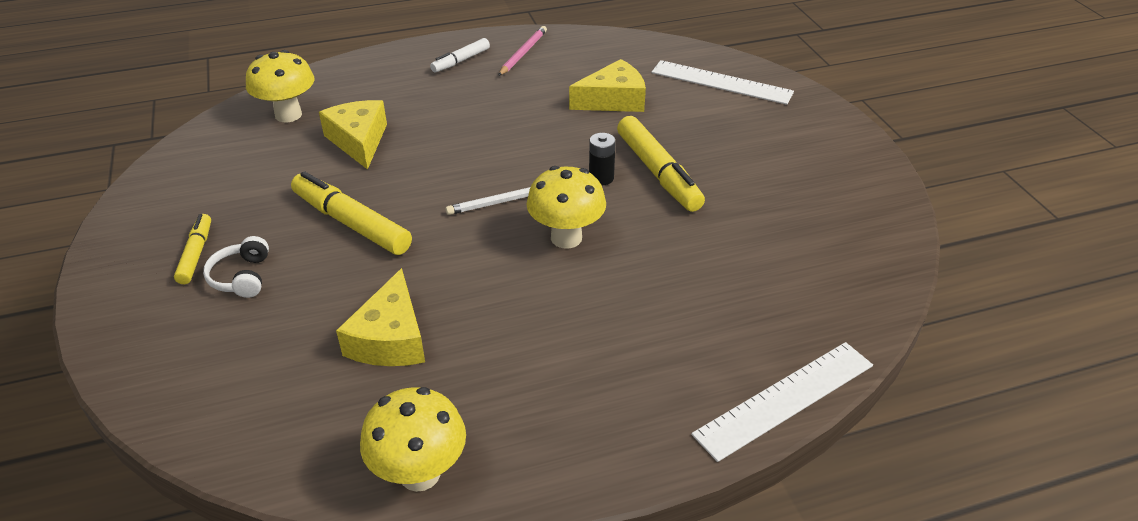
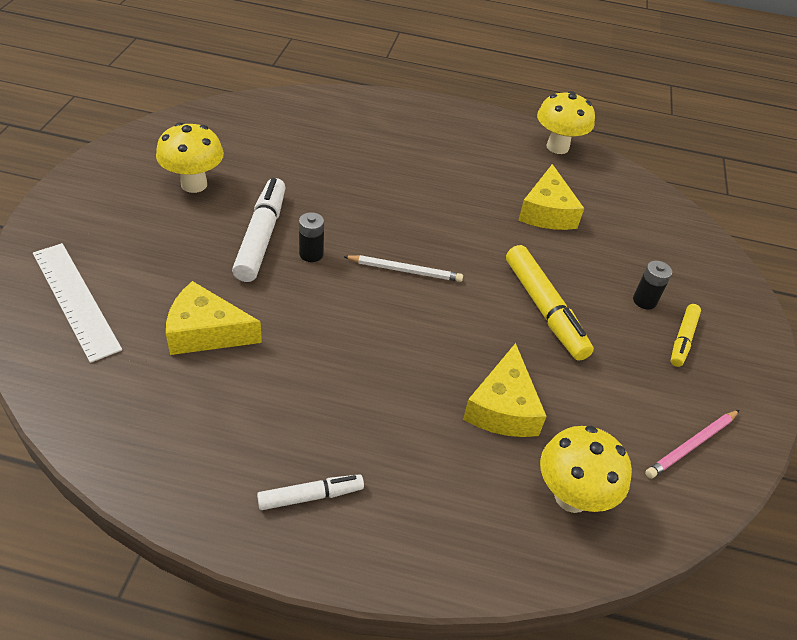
camera: 155 degrees left, 5 degrees up
white headphones [203,236,269,298] -> black battery [633,261,672,309]
yellow cheese [336,268,425,366] -> yellow cheese turned 150 degrees clockwise [518,164,584,230]
pink pencil [498,26,547,76] -> pink pencil moved to [645,410,739,479]
yellow mushroom [526,166,606,249] -> yellow mushroom moved to [156,122,224,193]
yellow marker [617,116,705,212] -> white marker [232,178,286,282]
white ruler [691,342,873,462] -> none

